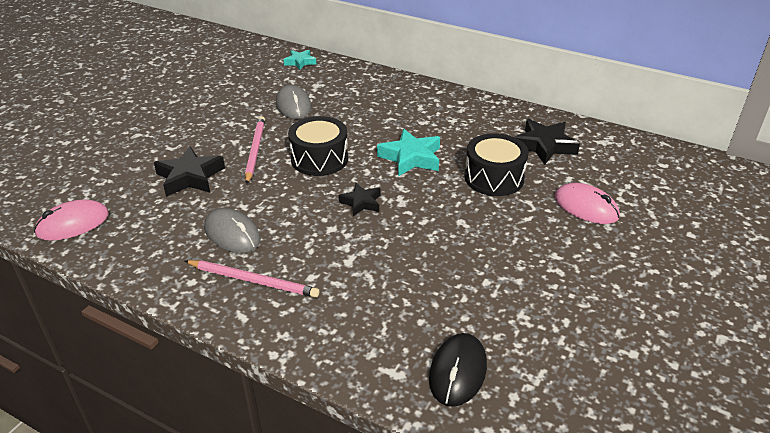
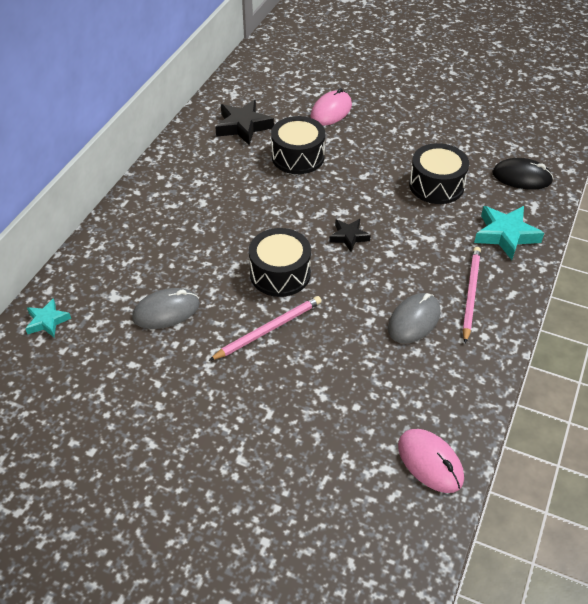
camera: 95 degrees left, 10 degrees up
black star [154,146,225,197] -> none
pink pencil [245,116,265,184] -> pink pencil turned 150 degrees clockwise [209,296,322,361]
turquoise star [377,129,440,177] -> turquoise star moved to [474,206,544,260]
none -> black drum [409,143,469,204]

